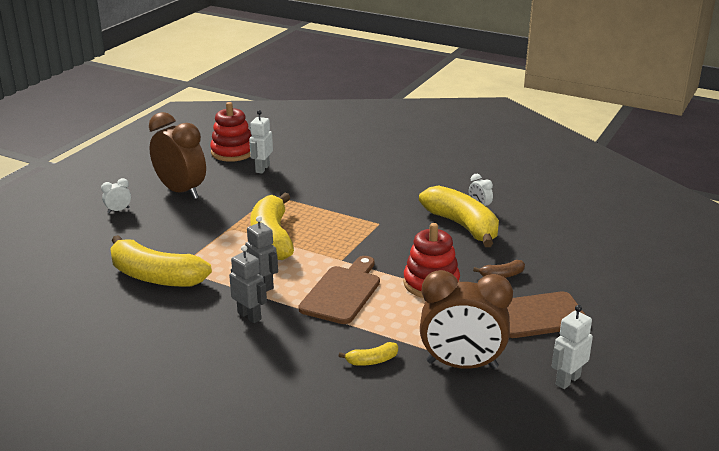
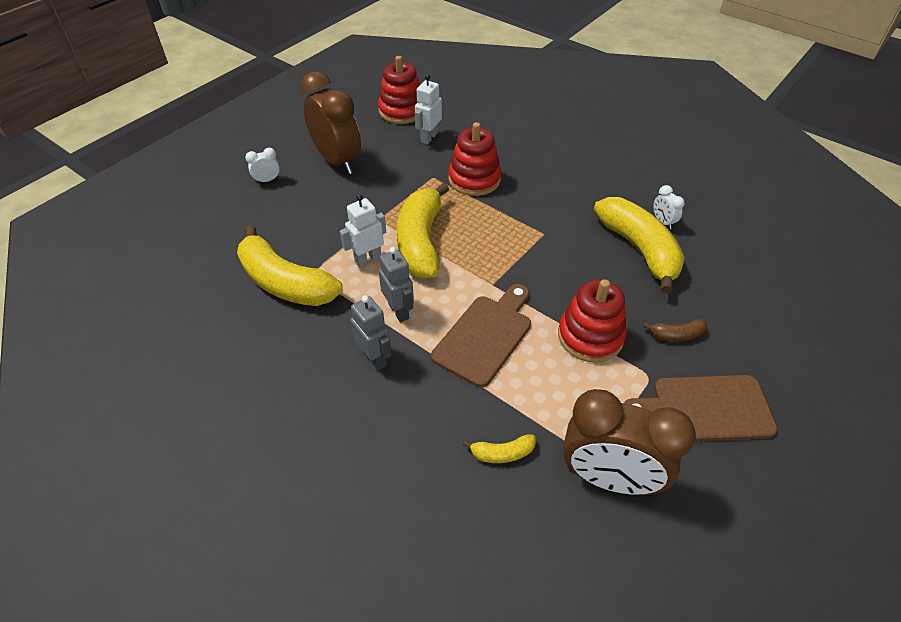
camera: 10 degrees right, 20 degrees up
white robot [552,305,593,389] -> white robot moved to [340,194,386,267]
none -> red stacking toy [448,122,502,196]

